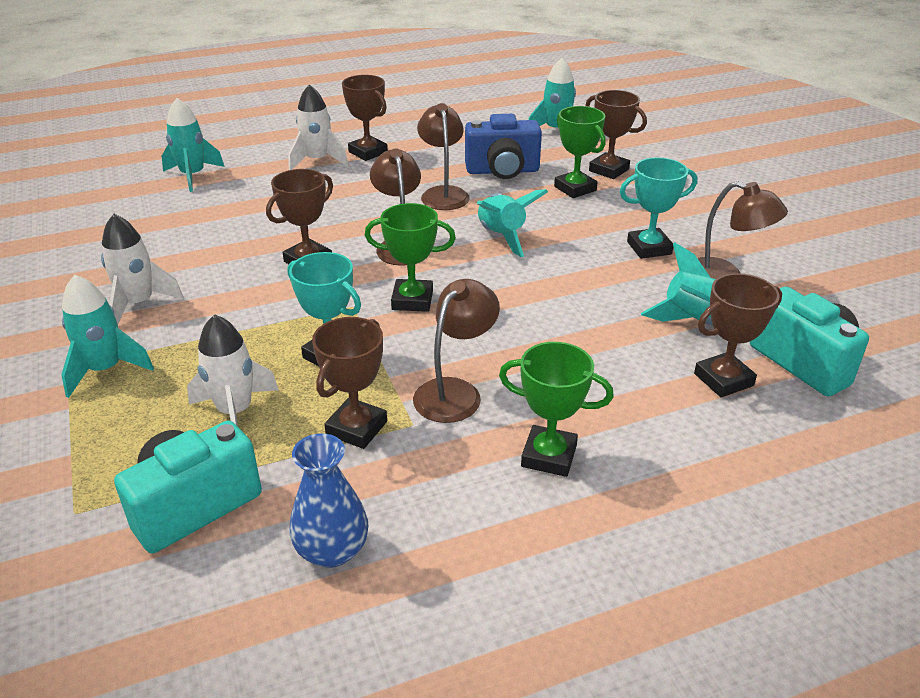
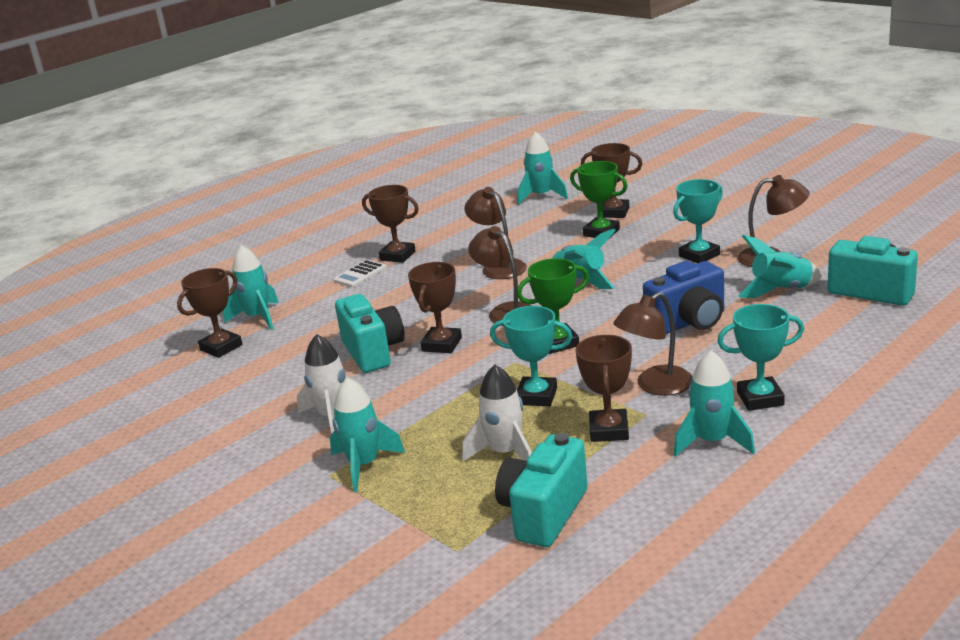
camera: 20 degrees left, 10 degrees down
white rocket [289,84,349,170] -> white calculator [333,260,387,287]
blue vase [290,433,368,568] -> none
brown lamp [413,279,500,423] -> brown lamp turned 135 degrees counterclockwise [613,292,692,396]
blue camera [465,114,542,179] -> blue camera moved to [643,261,724,334]
green trophy [499,342,614,477] -> turquoise trophy [717,304,804,411]
brown trophy [694,273,782,398] -> brown trophy moved to [177,268,242,358]
none -> turquoise camera [335,294,405,373]
none -> turquoise rocket [674,351,755,457]

